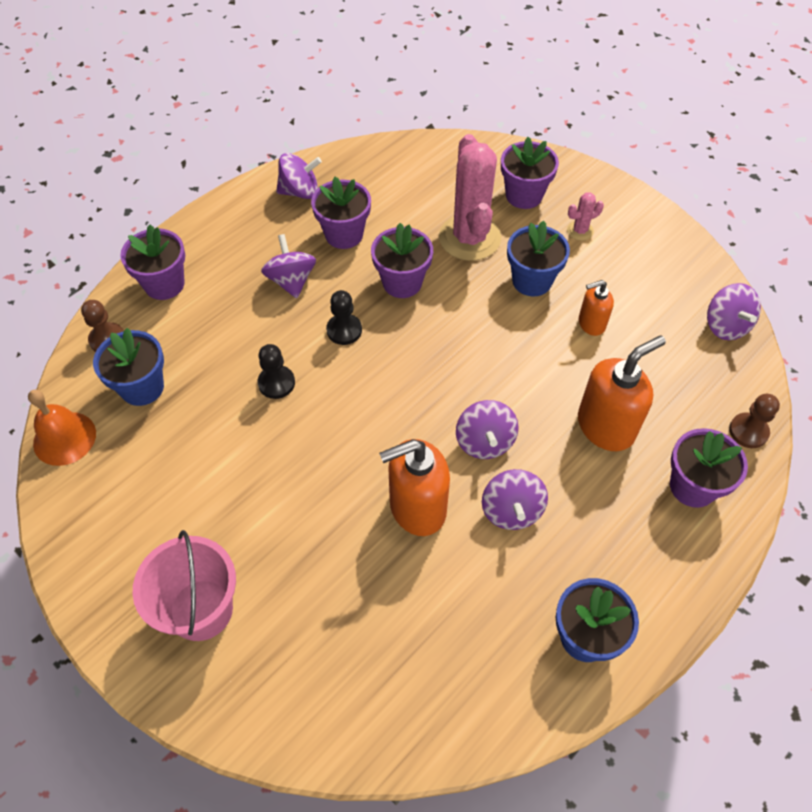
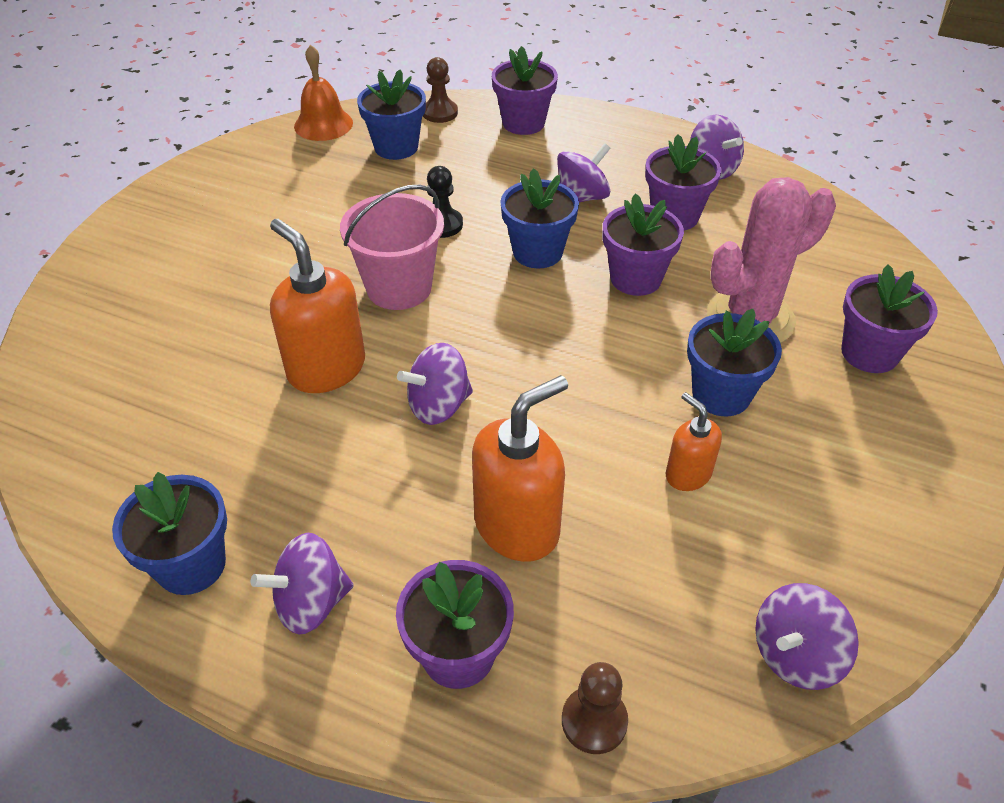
camera: 70 degrees right, 10 degrees down
pink bucket [133,530,236,641] -> pink bucket moved to [340,185,444,310]
black pawn [326,290,362,345] -> blue flower pot [500,168,579,269]
purple spinning top [482,469,548,530] -> purple spinning top moved to [251,533,353,634]
pink cactus [567,192,604,241] -> none
orange soap dispenser [578,336,666,451] -> orange soap dispenser turned 75 degrees counterclockwise [472,375,568,562]

